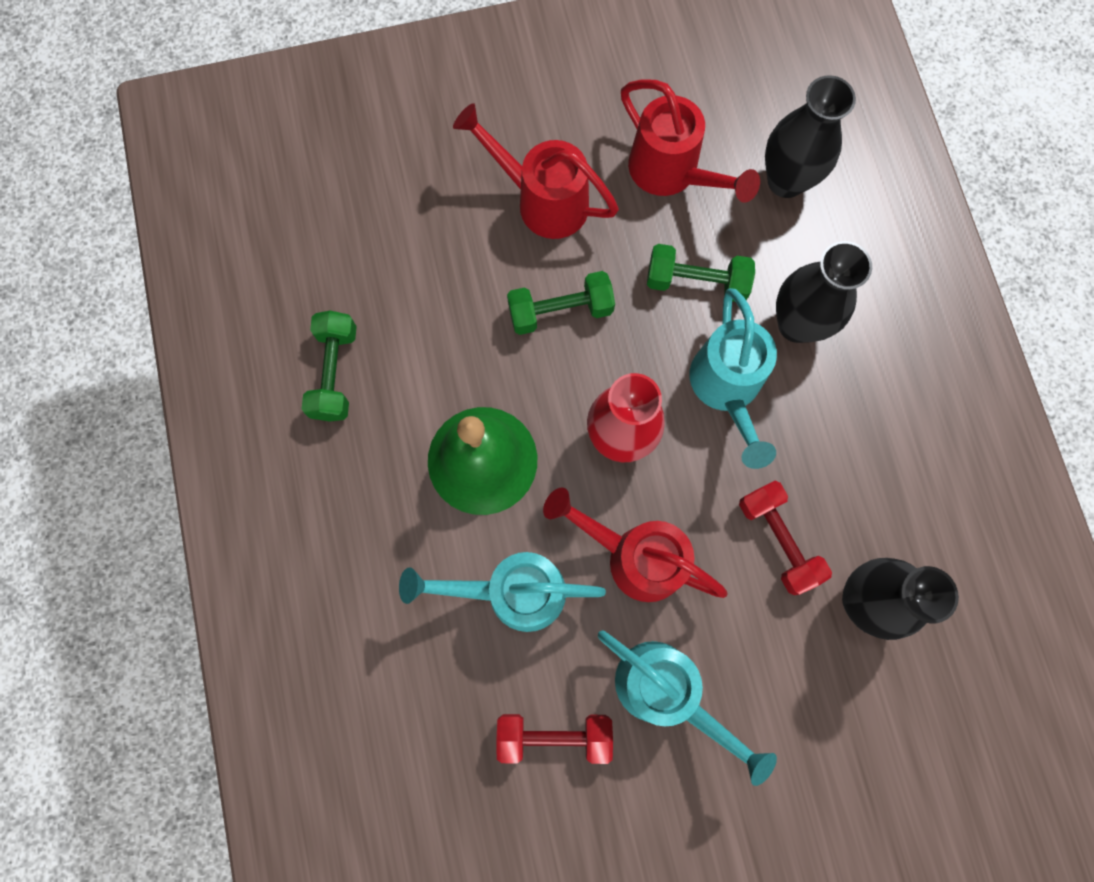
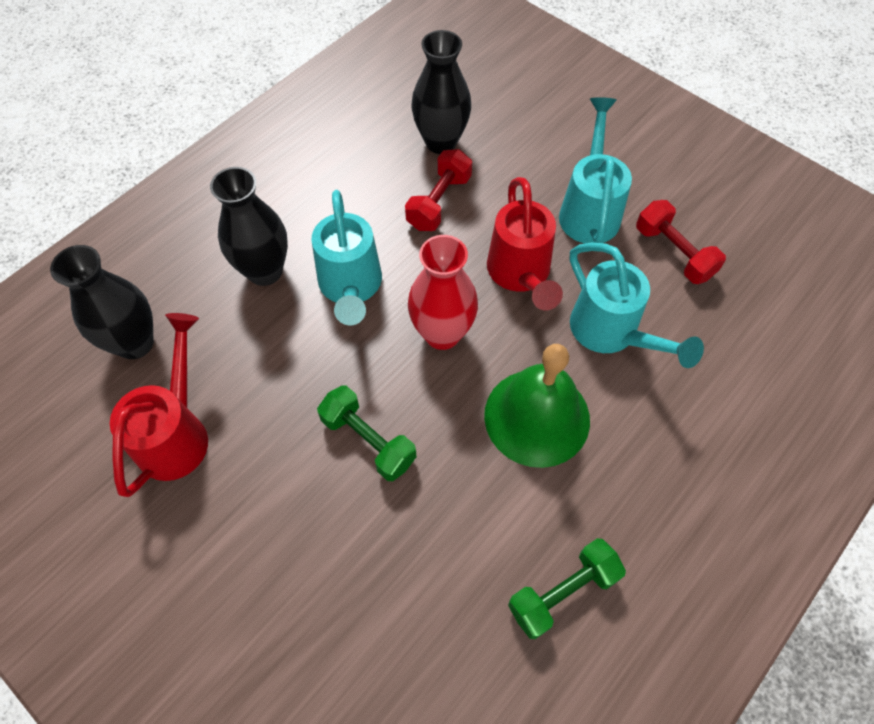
camera: 125 degrees left, 15 degrees down
red watering can [453,103,619,239] -> none
green dumbbell [647,244,755,302] -> none
turquoise watering can [690,288,777,469] -> turquoise watering can turned 120 degrees clockwise [312,190,382,325]

